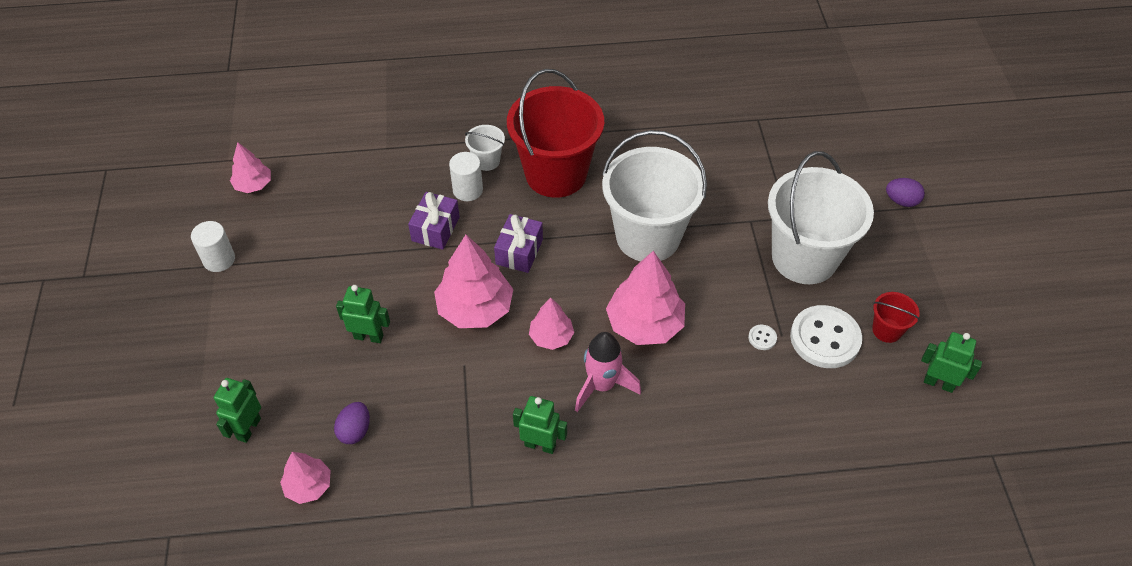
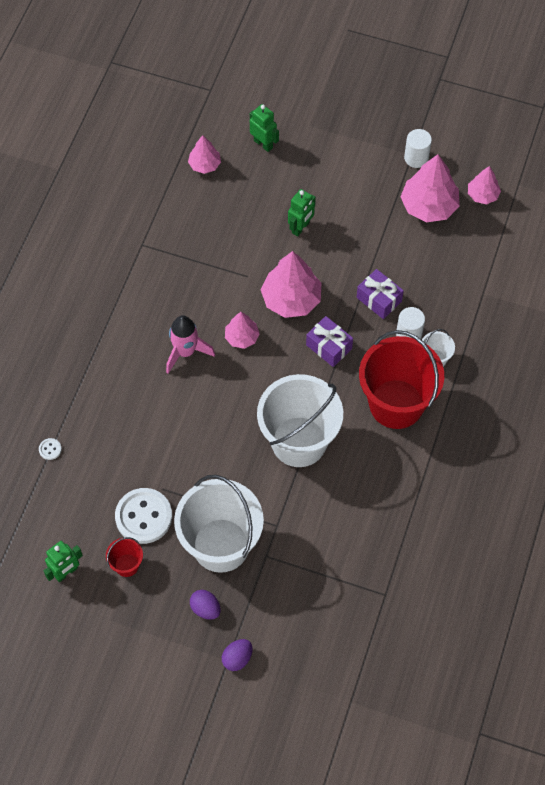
camera: 115 degrees right, 10 degrees up
purple egg [334,402,370,444] -> purple egg moved to [190,590,221,620]
green robot [513,396,567,454] -> none
pink tree [606,251,685,345] -> pink tree moved to [401,154,460,222]
white button [748,325,777,350] -> white button moved to [39,438,62,460]

